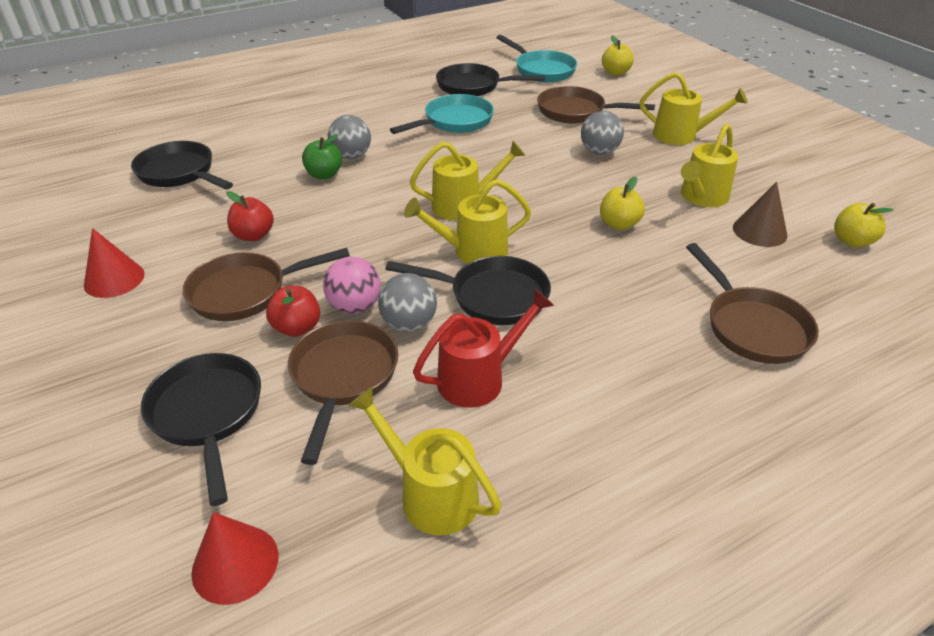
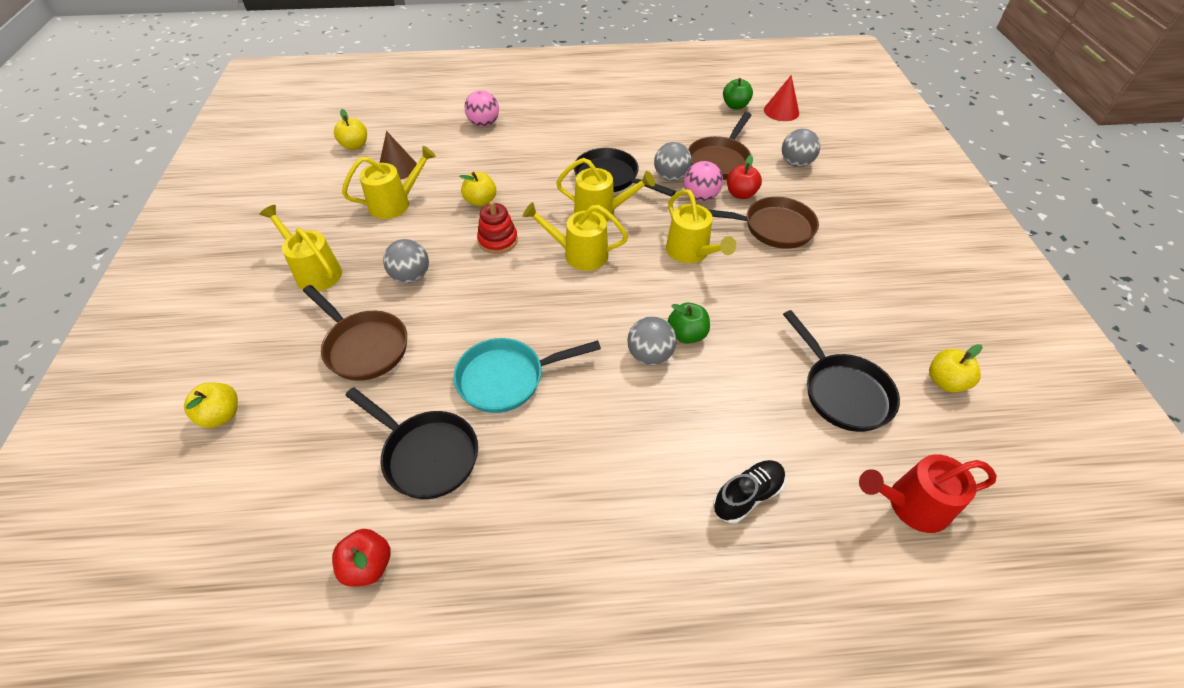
camera: 155 degrees left, 10 degrees up
red cone [84,228,145,298] -> none
black pan [141,353,261,506] -> grey ball [782,129,820,167]
red apple [226,191,274,241] -> red apple moved to [332,529,391,587]
yellow watering can [348,387,501,536] -> yellow watering can moved to [666,189,736,264]
red watering can [413,289,554,408] -> red watering can moved to [859,454,997,533]
turquoise pan [496,35,577,82] -> none
brown pan [686,243,819,364] -> pink ball [464,90,499,127]
none -> red stacking toy [477,201,518,254]
none -> black shoe [713,460,785,523]
none -> green apple [723,78,753,110]
none -> yellow apple [929,344,982,393]

